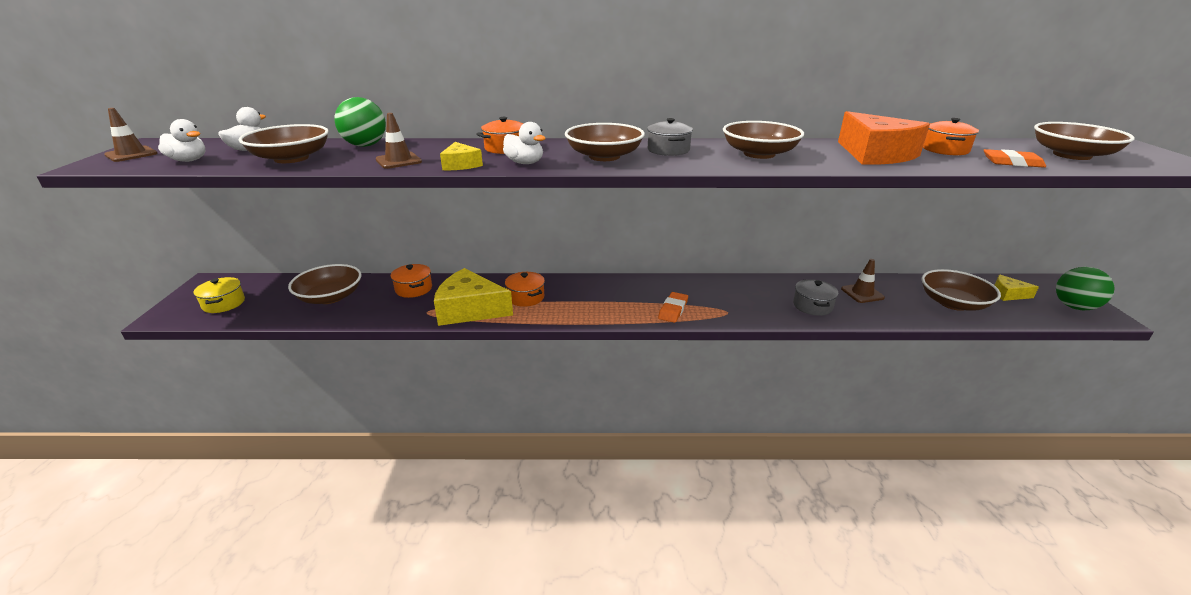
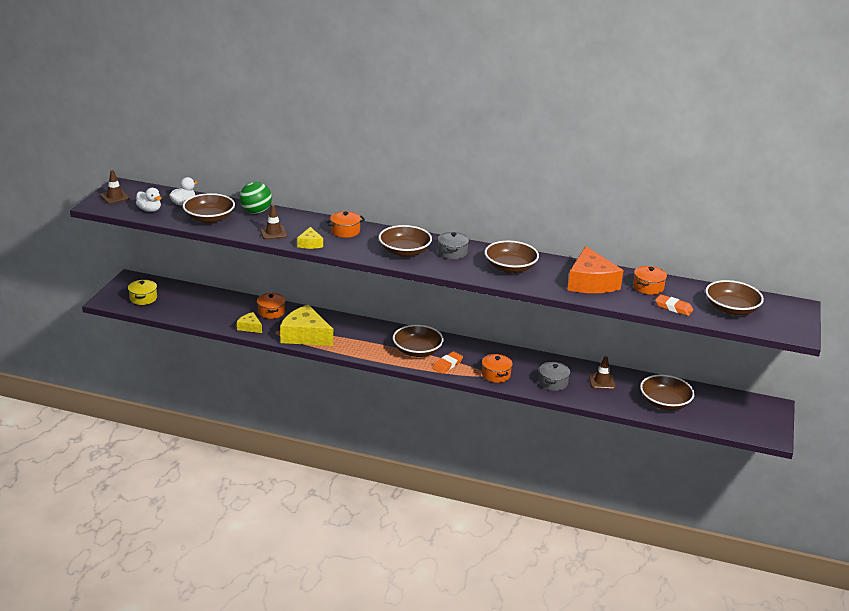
camera: 15 degrees right, 0 degrees up
brown bowl [288,264,362,304] -> brown bowl moved to [393,325,444,357]
white duck [503,122,546,164] -> none
orange pot [505,272,545,307] -> orange pot moved to [482,354,513,383]
yellow cheese [995,275,1039,301] -> yellow cheese moved to [237,312,262,333]
green ball [1056,267,1115,310] -> none

